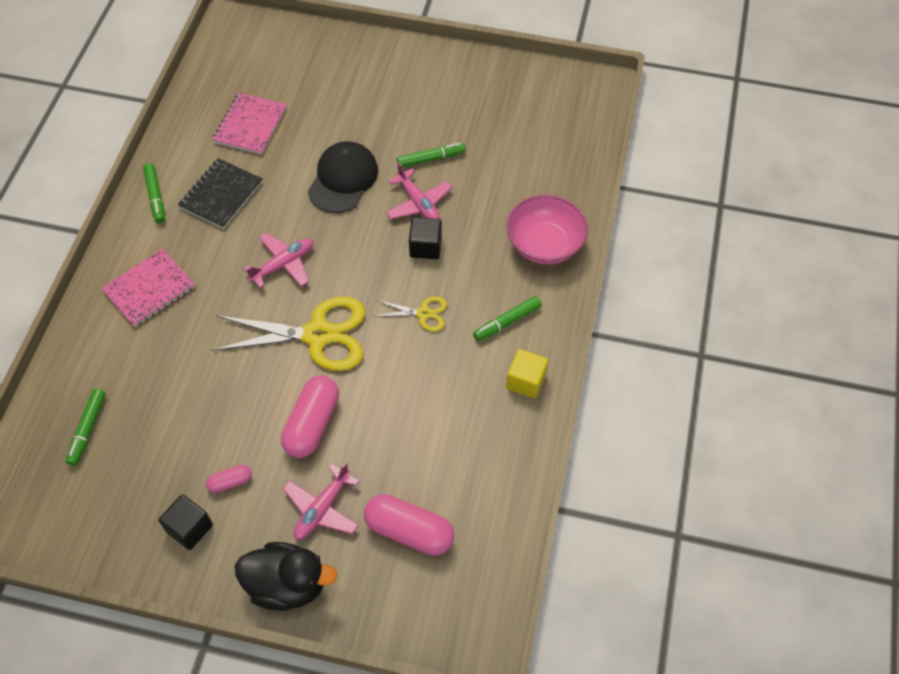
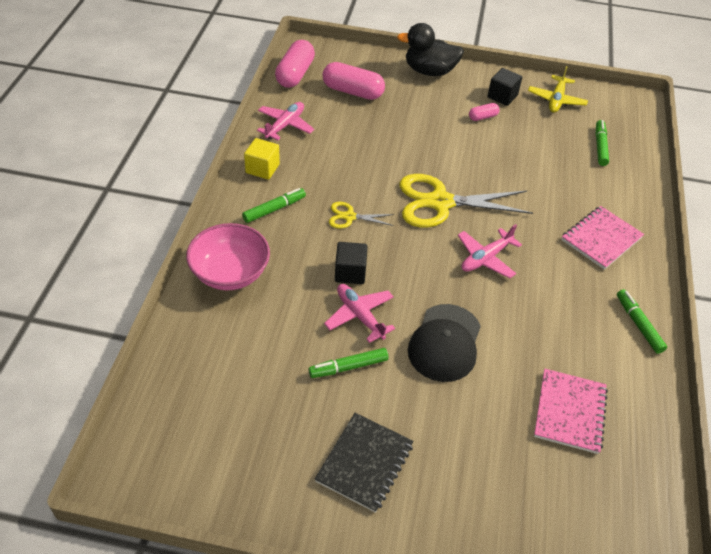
camera: 175 degrees right, 10 degrees down
black notebook [178,158,263,229] -> black notebook moved to [315,413,414,513]
pink capsule [281,375,339,458] -> pink capsule moved to [275,40,315,88]
pink plane [283,462,360,540] -> pink plane moved to [257,102,314,140]
none -> yellow plane [528,66,588,113]

